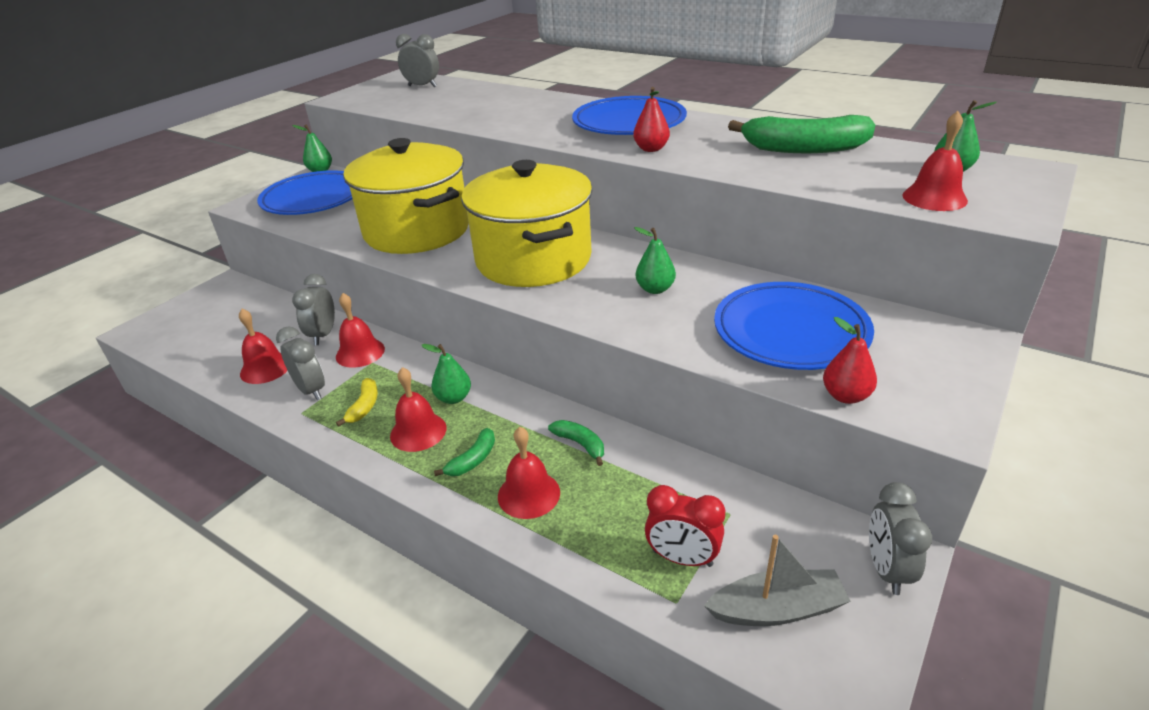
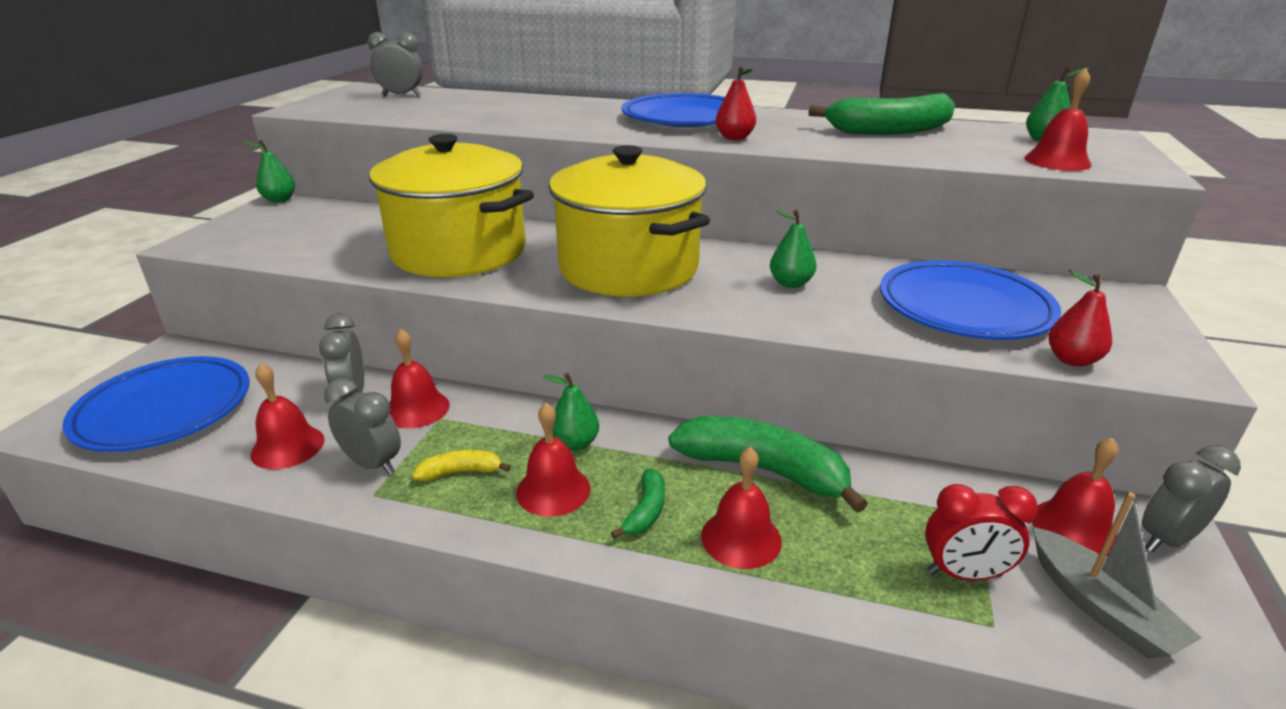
camera: 20 degrees left, 5 degrees down
blue plate [257,170,353,215] -> blue plate moved to [62,356,250,452]
yellow banana [336,378,378,427] -> yellow banana turned 90 degrees counterclockwise [412,450,511,481]
green banana [548,420,604,466] -> green banana [668,416,868,513], size x2.13
grey boat [704,535,851,626] -> grey boat turned 90 degrees clockwise [1033,492,1201,659]
grey clock [869,482,932,595] -> grey clock turned 75 degrees clockwise [1142,446,1241,552]
none -> red bell [1032,437,1119,557]

